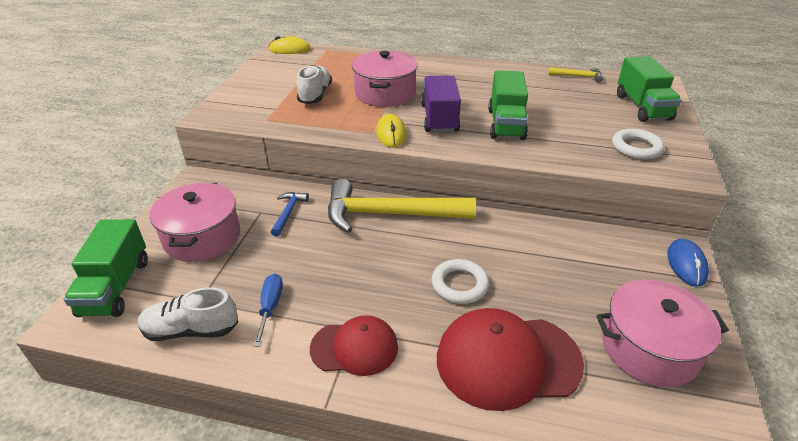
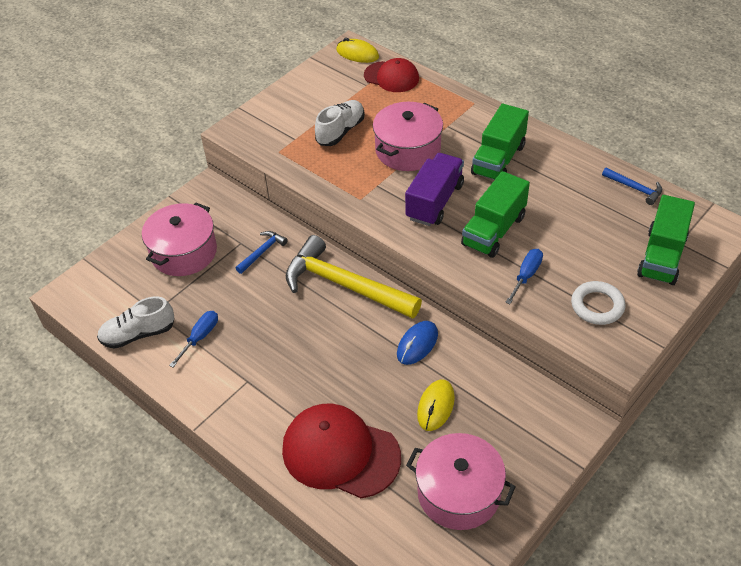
camera: 30 degrees right, 10 degrees up
green truck [64,219,148,317] -> green truck moved to [471,104,529,180]
white shoe [138,287,238,341] -> white shoe turned 45 degrees counterclockwise [97,296,175,349]
red cap [310,315,398,376] -> red cap moved to [364,58,419,92]
yellow mouse [376,114,407,148] -> yellow mouse moved to [417,379,455,431]
white ring [432,259,489,304] -> none
yellow hammer [549,67,603,83] -> blue hammer [602,167,662,205]
blue mouse [667,239,709,287] -> blue mouse moved to [397,321,438,365]
none -> blue screwdriver [505,249,543,304]

